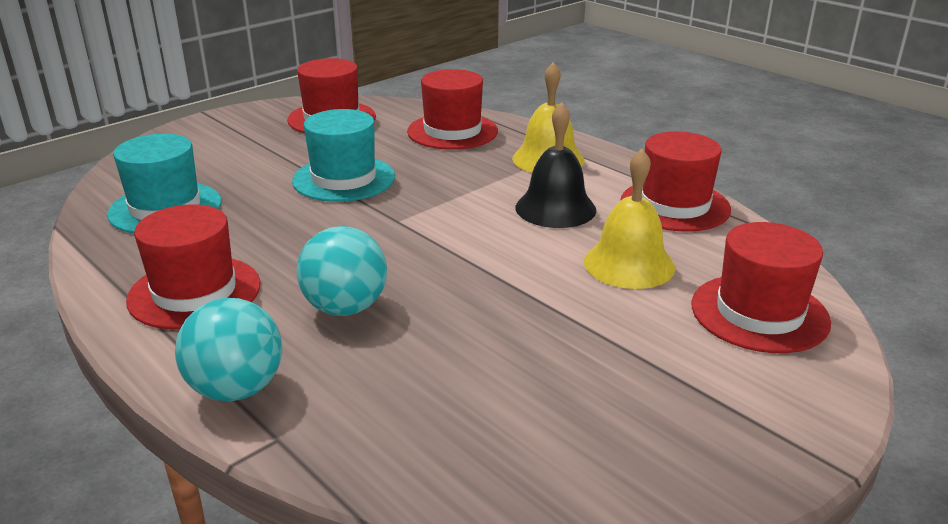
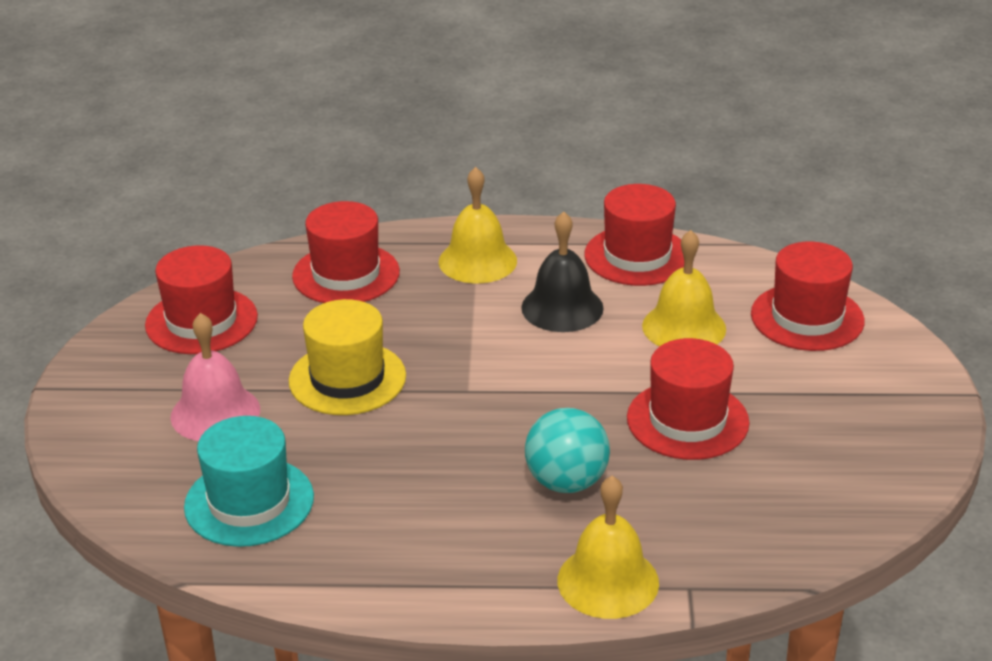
camera: 45 degrees left, 5 degrees up
red hat [126,204,261,329] -> red hat moved to [627,338,750,460]
turquoise ball [175,298,282,401] -> yellow bell [557,476,659,619]
turquoise hat [292,109,395,202] -> yellow hat [289,299,406,415]
none -> pink bell [170,313,260,441]

